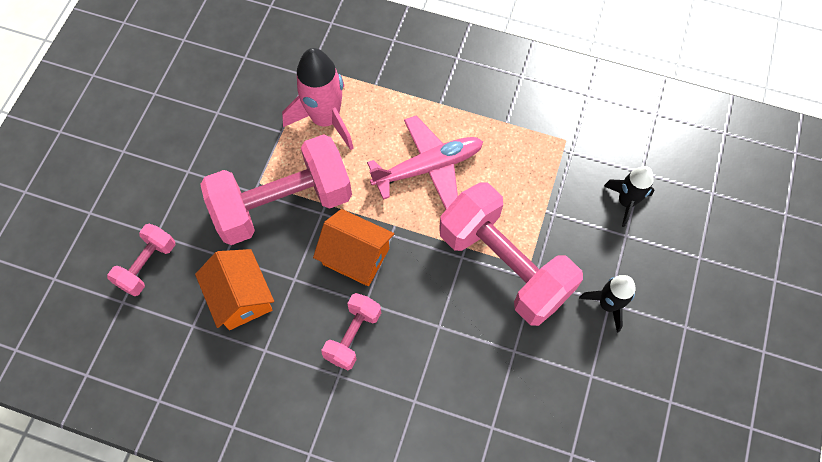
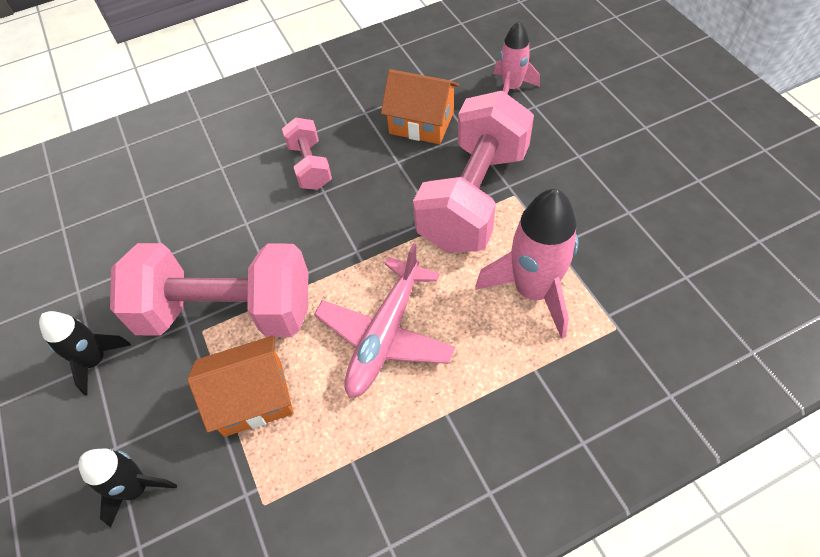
camera: 140 degrees right, 10 degrees down
pink dumbbell [107,224,175,296] -> pink rocket [493,21,540,94]
orange house [313,209,394,286] -> orange house moved to [187,335,293,437]

